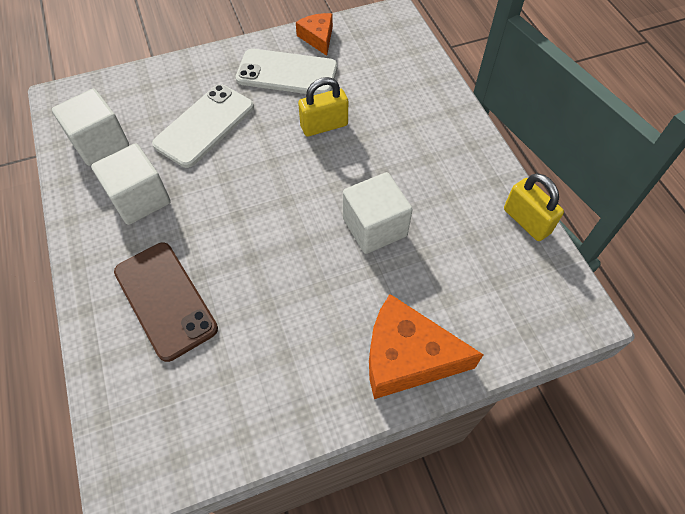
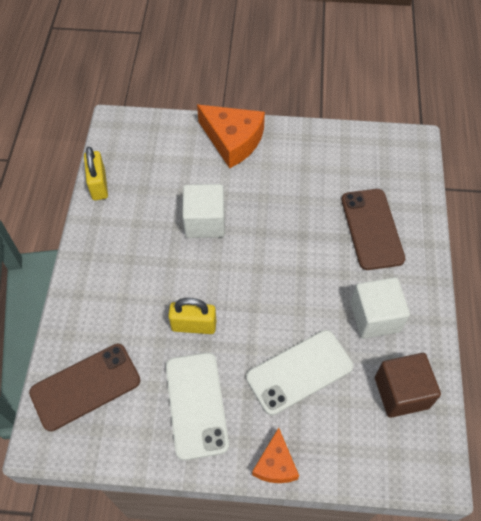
camera: 155 degrees left, 0 degrees up
white cube [52,89,129,166] -> brown cube [375,353,441,418]
white phone [236,48,337,95] -> white phone turned 45 degrees clockwise [166,353,229,460]
orange cheese [296,13,333,56] -> orange cheese moved to [252,428,299,483]
none -> brown phone [29,344,140,431]

